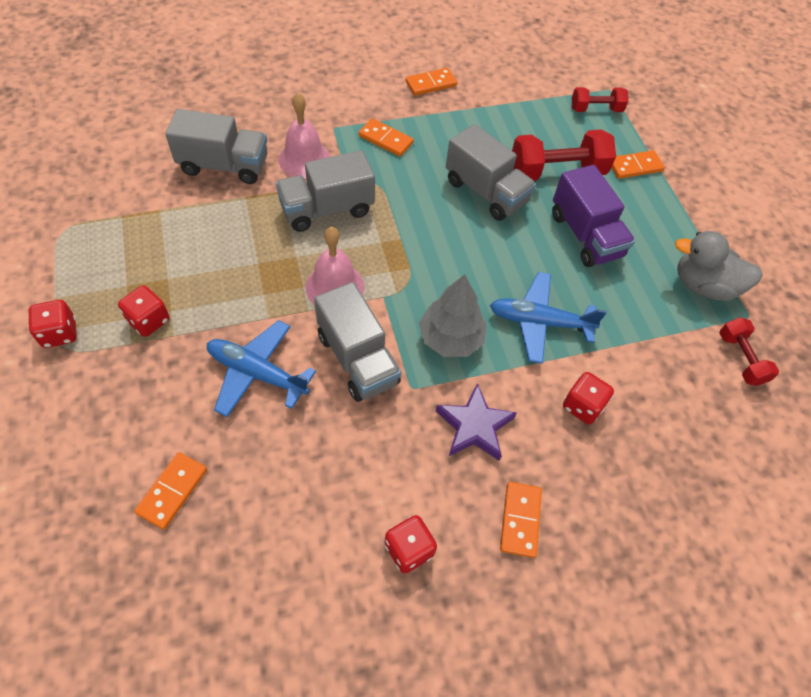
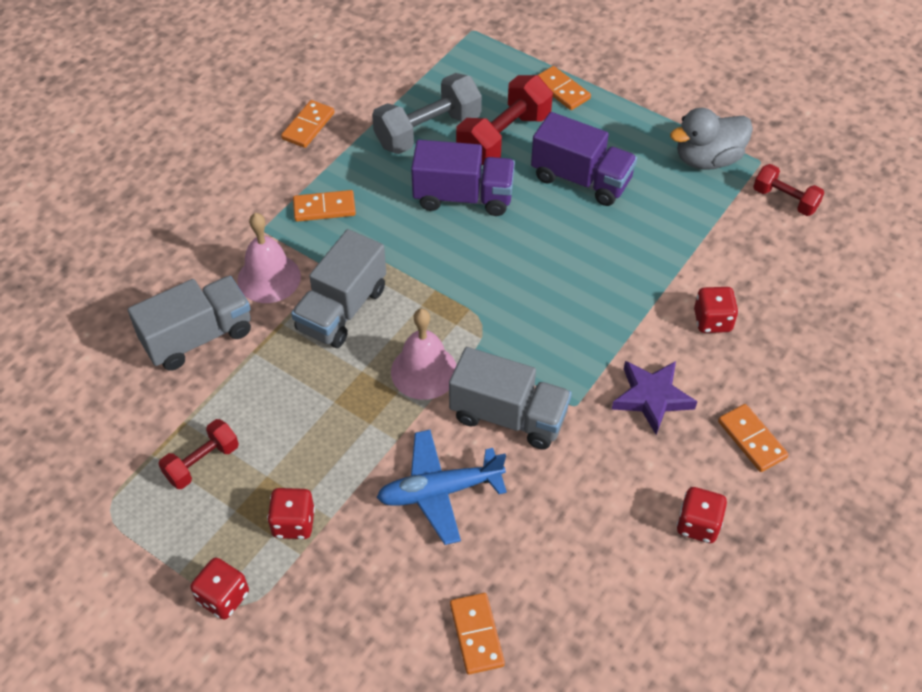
camera: 35 degrees left, 5 degrees down
grey tree [419,275,487,357] -> none
grey truck [446,124,536,221] -> purple truck [411,140,515,216]
blue plane [490,272,607,364] -> none
red dumbbell [572,87,628,112] -> red dumbbell moved to [159,419,239,489]
orange domino [611,150,665,179] -> orange domino turned 75 degrees counterclockwise [538,66,591,110]
none -> grey dumbbell [372,73,482,154]

